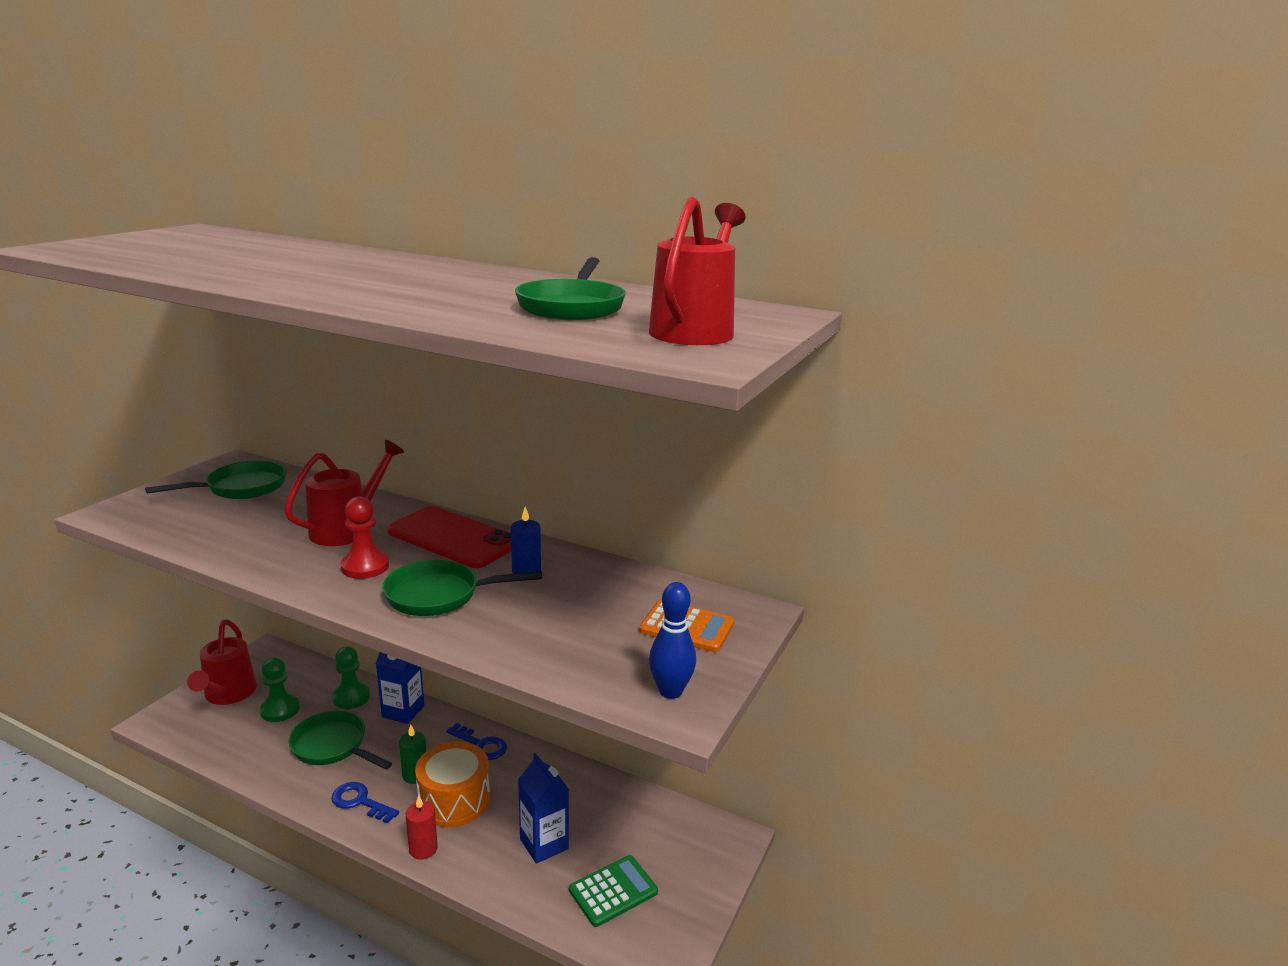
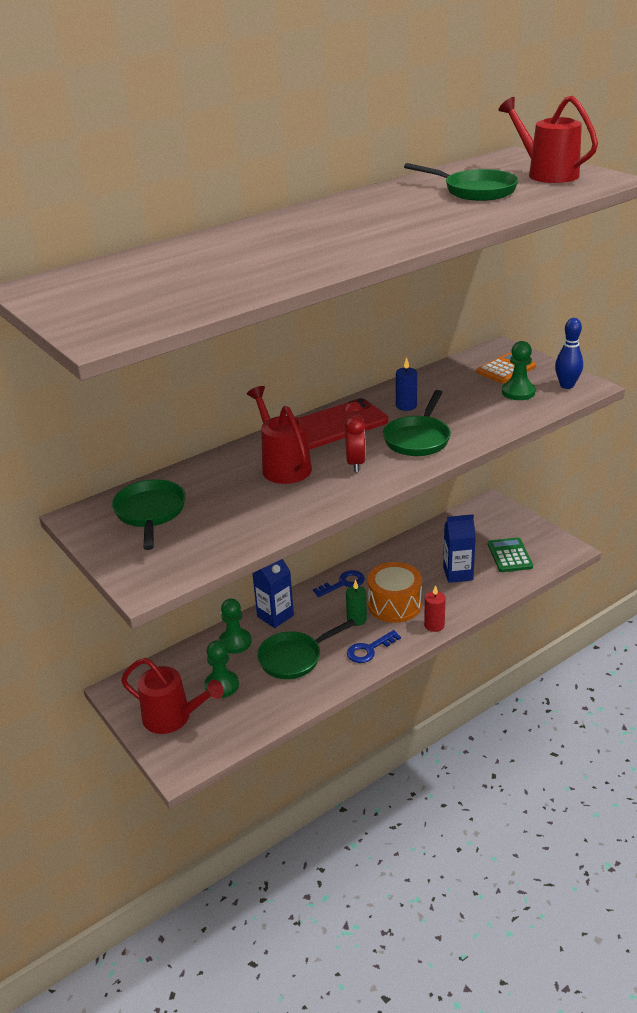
camera: 60 degrees left, 10 degrees up
red pawn [341,496,389,579] -> red clock [343,402,366,472]
none -> green pawn [502,341,536,400]

